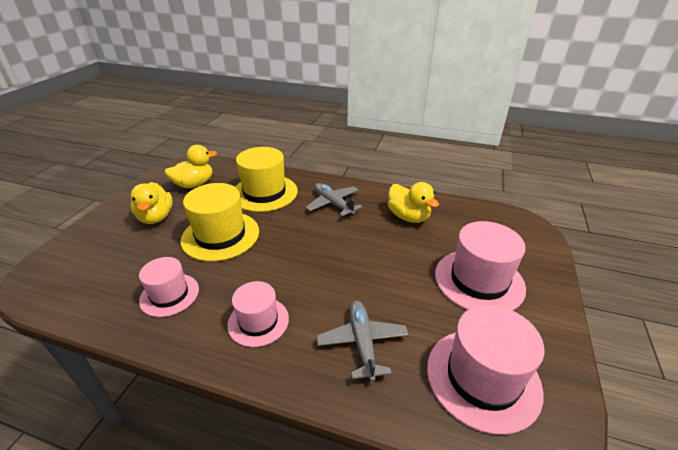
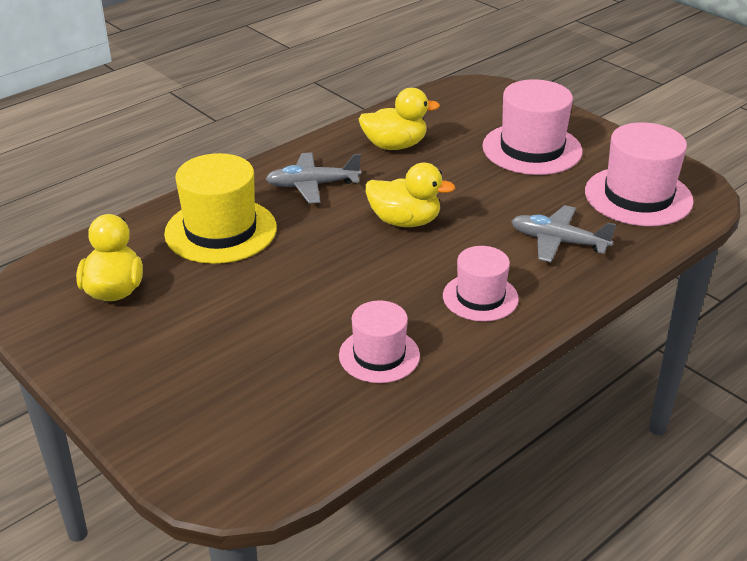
camera: 60 degrees left, 0 degrees up
yellow duck [130,182,173,224] -> yellow duck moved to [365,162,455,227]
yellow hat [180,183,259,261] -> none

